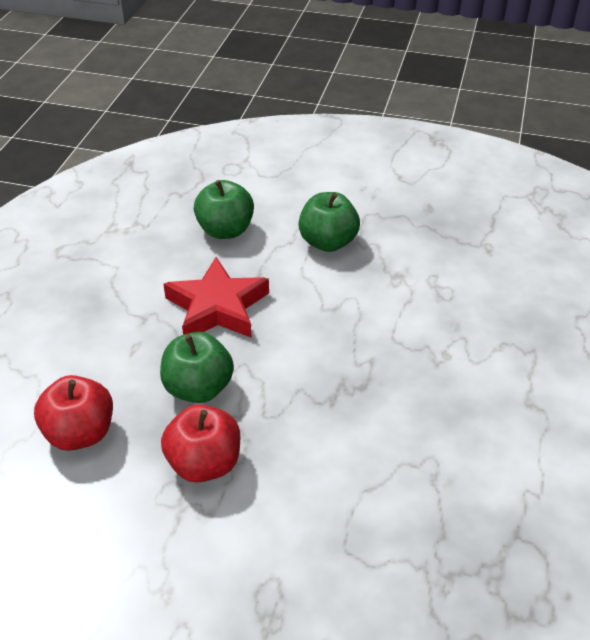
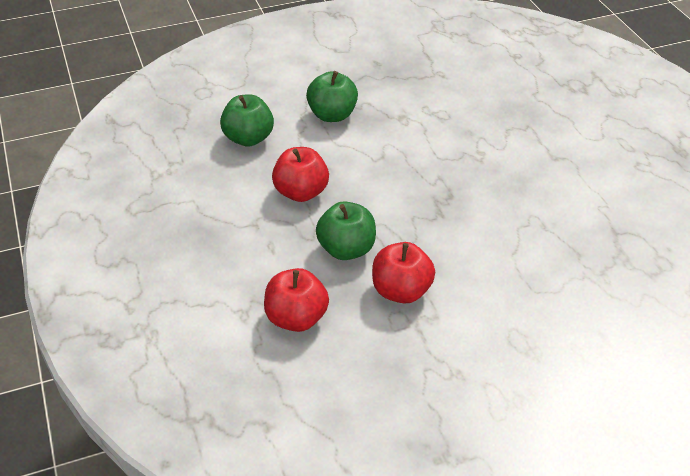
camera: 35 degrees left, 0 degrees up
red star [163,257,269,338] -> red apple [272,147,329,202]

